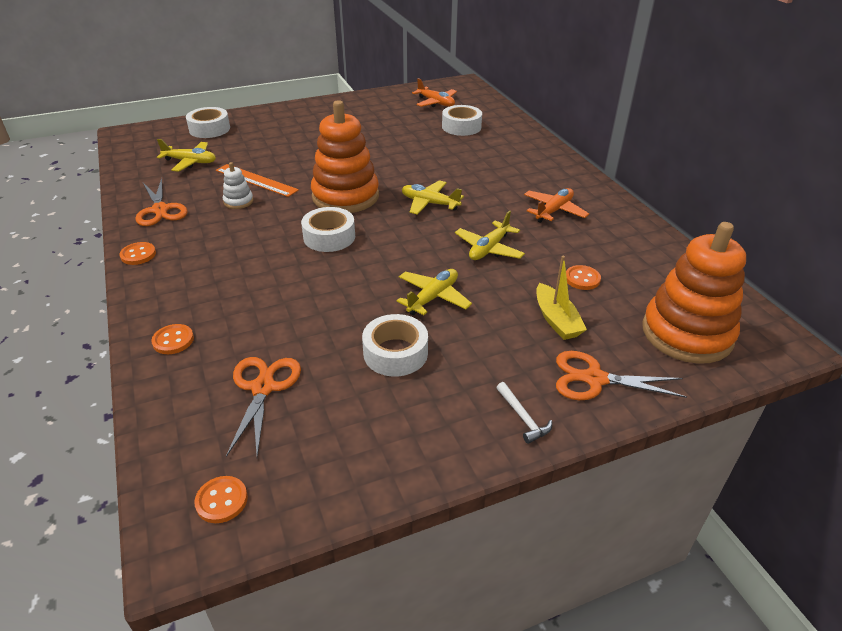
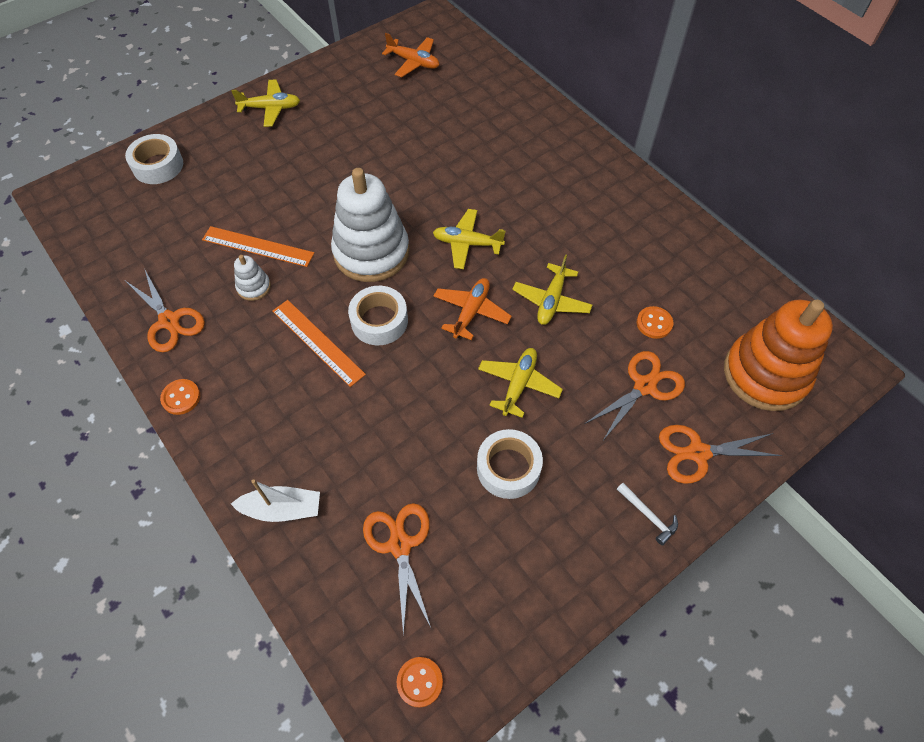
camera: 15 degrees left, 20 degrees up
orange button [151,324,194,354] -> white boat [231,480,320,522]
yellow plane [157,139,216,172] -> yellow plane moved to [231,80,300,127]
orange stacking toy [311,100,379,213] -> white stacking toy [331,168,409,282]
white tape [442,105,482,136] -> none
orange plane [524,188,589,223] -> orange plane moved to [433,278,512,340]
yellow boat [536,256,587,340] -> orange scissors [584,351,685,439]
none -> orange ruler [272,300,366,387]

